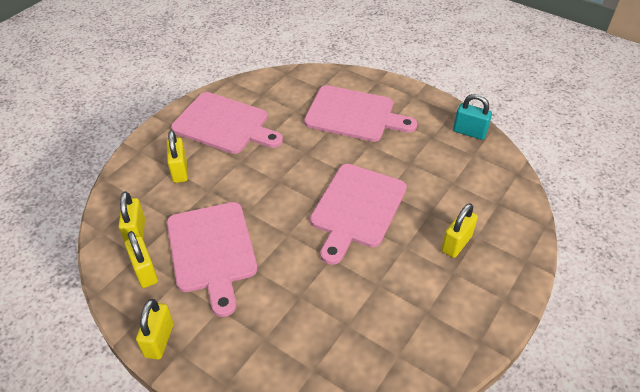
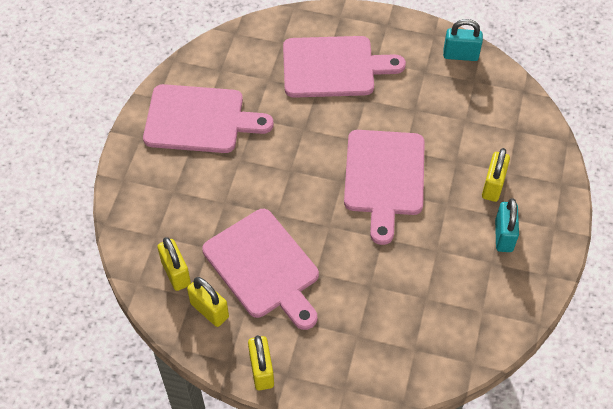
camera: 20 degrees left, 10 degrees up
yellow padlock [167,130,188,183] -> none
none -> turquoise padlock [495,198,519,252]

